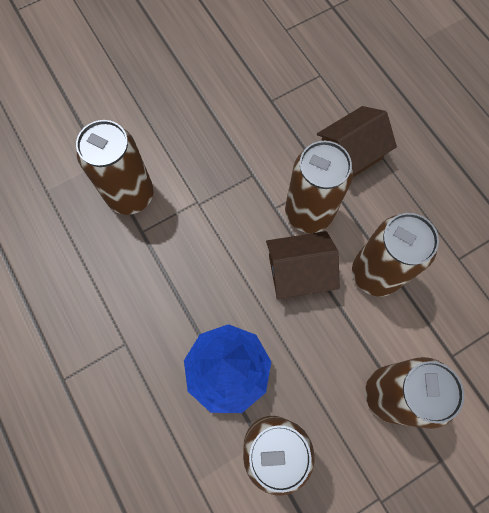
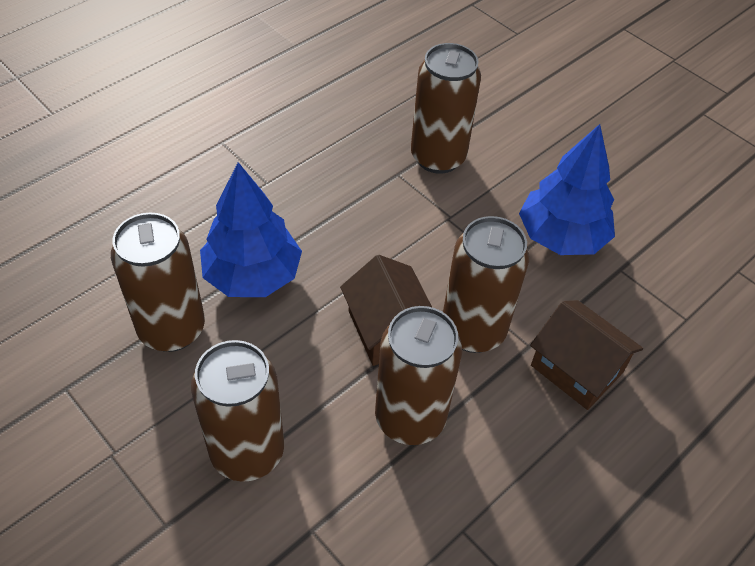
camera: 75 degrees right, 20 degrees down
none -> blue tree [519,124,615,255]

